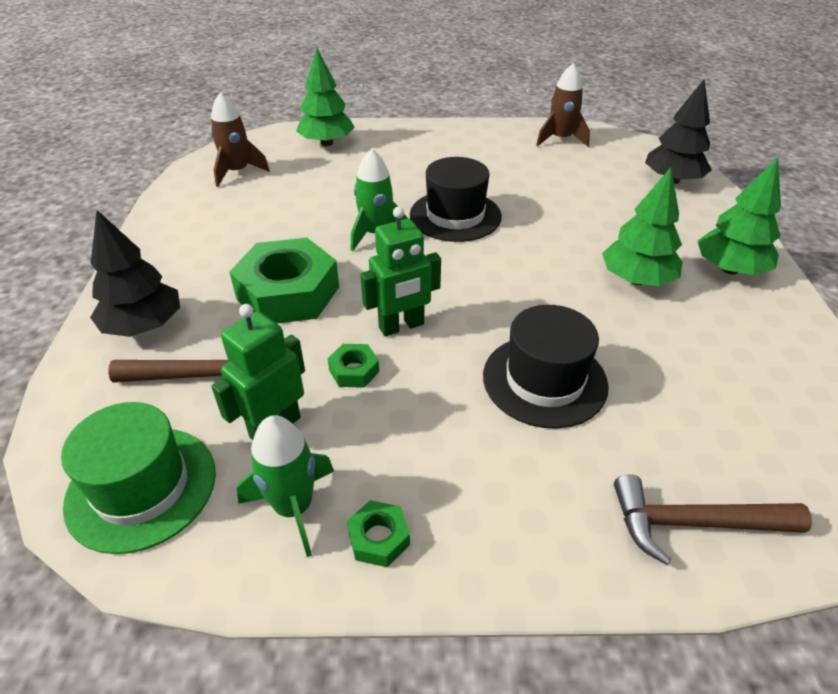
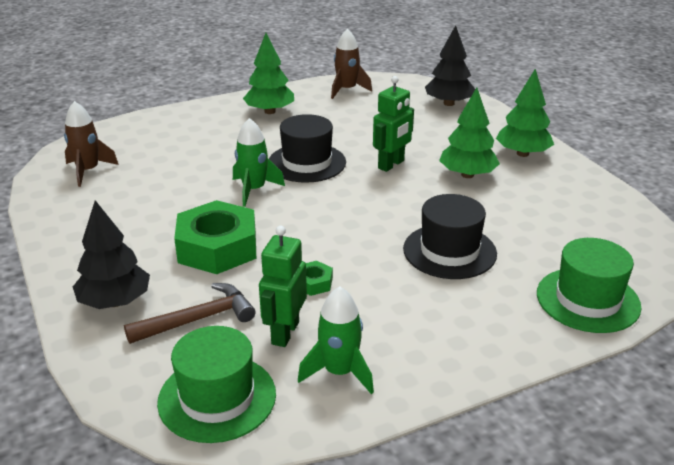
camera: 25 degrees left, 10 degrees down
green tree [296,47,355,146] -> green tree moved to [243,33,294,114]
green nut [347,500,410,567] -> none
green robot [360,207,441,337] -> green robot moved to [373,76,414,172]
brown hammer [614,474,812,565] -> green hat [537,238,641,333]

